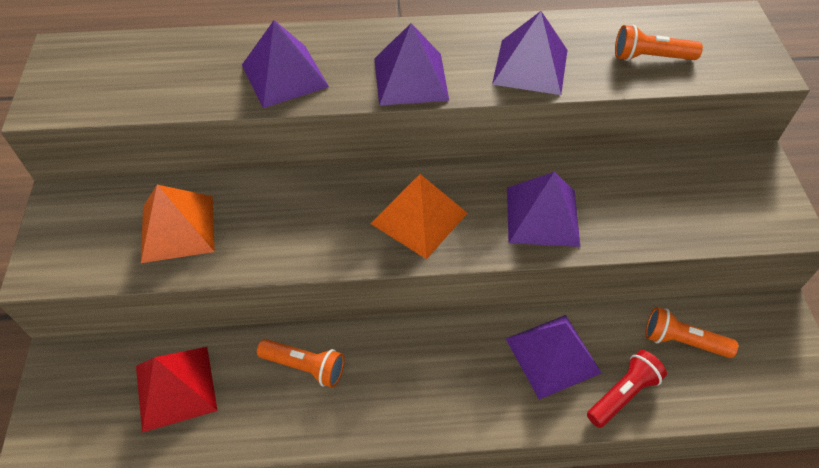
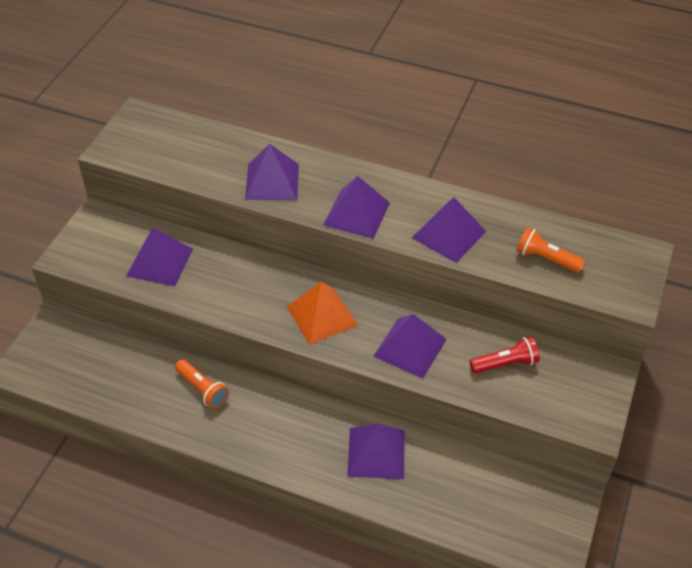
camera: 25 degrees right, 5 degrees down
red pyramid [136,347,218,433] -> none
orange pyramid [141,185,215,263] -> purple pyramid [127,228,193,286]
red flashlight [587,350,667,428] -> red flashlight moved to [470,337,540,374]
orange flashlight [645,307,738,358] -> none

